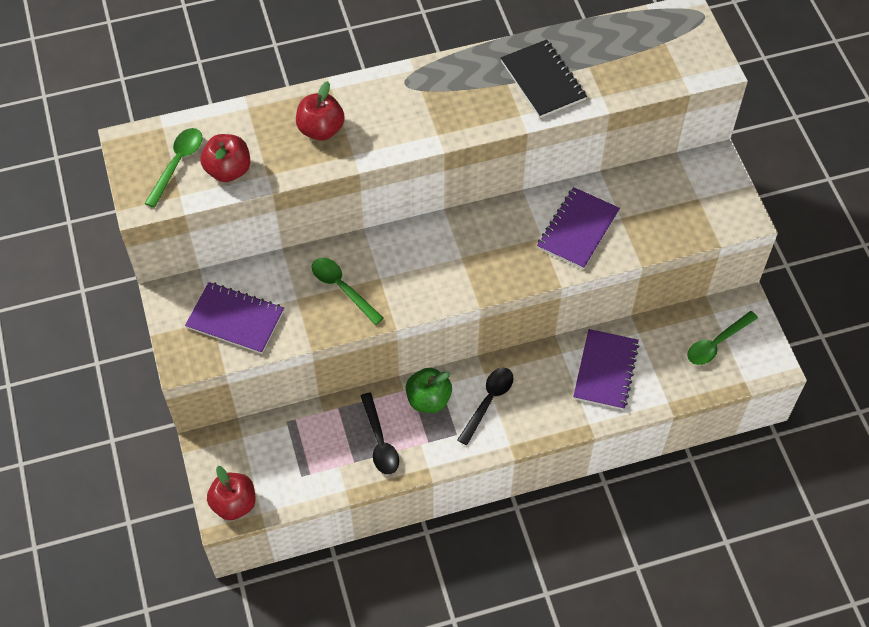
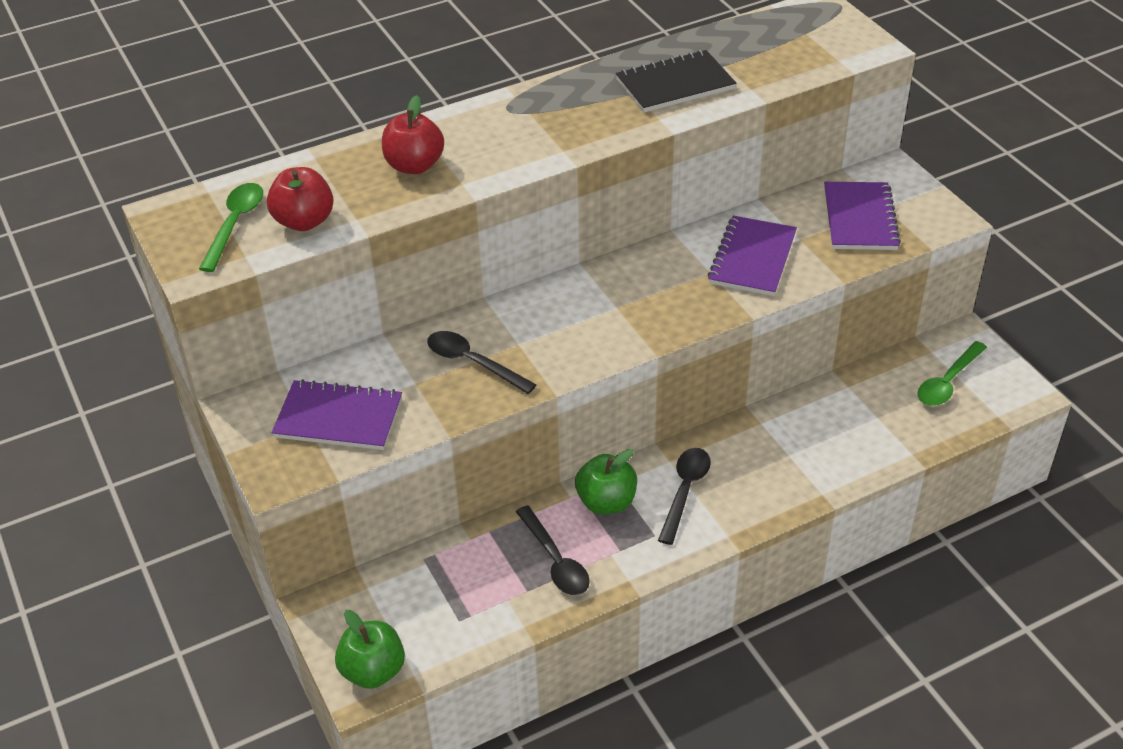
camera: 10 degrees left, 15 degrees down
red apple [207,466,256,520] -> green apple [335,610,405,689]
green spoon [312,258,384,325] -> black spoon [427,331,537,394]
black notebook [501,39,587,118] -> black notebook turned 75 degrees counterclockwise [616,50,736,112]
purple notebook [573,329,640,410] -> purple notebook moved to [824,182,901,250]

